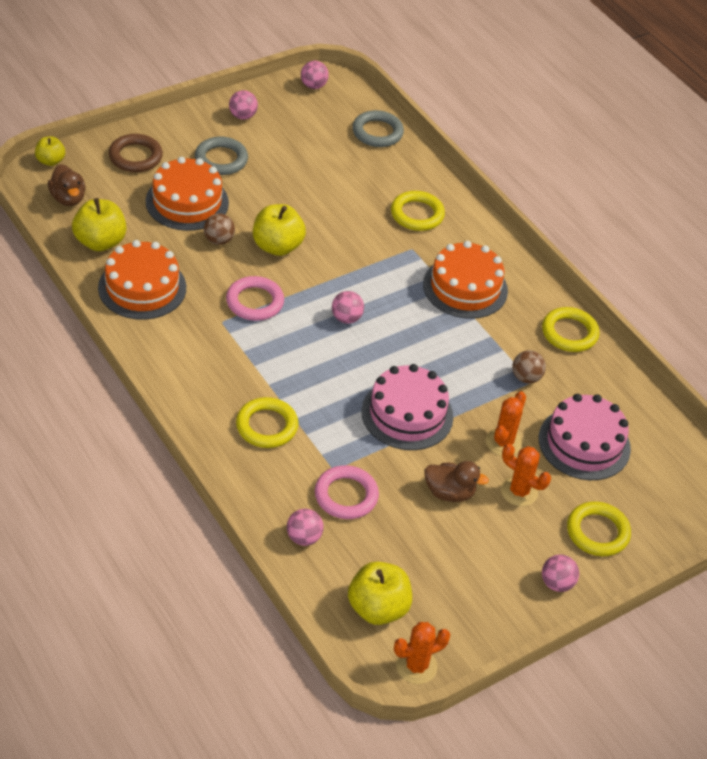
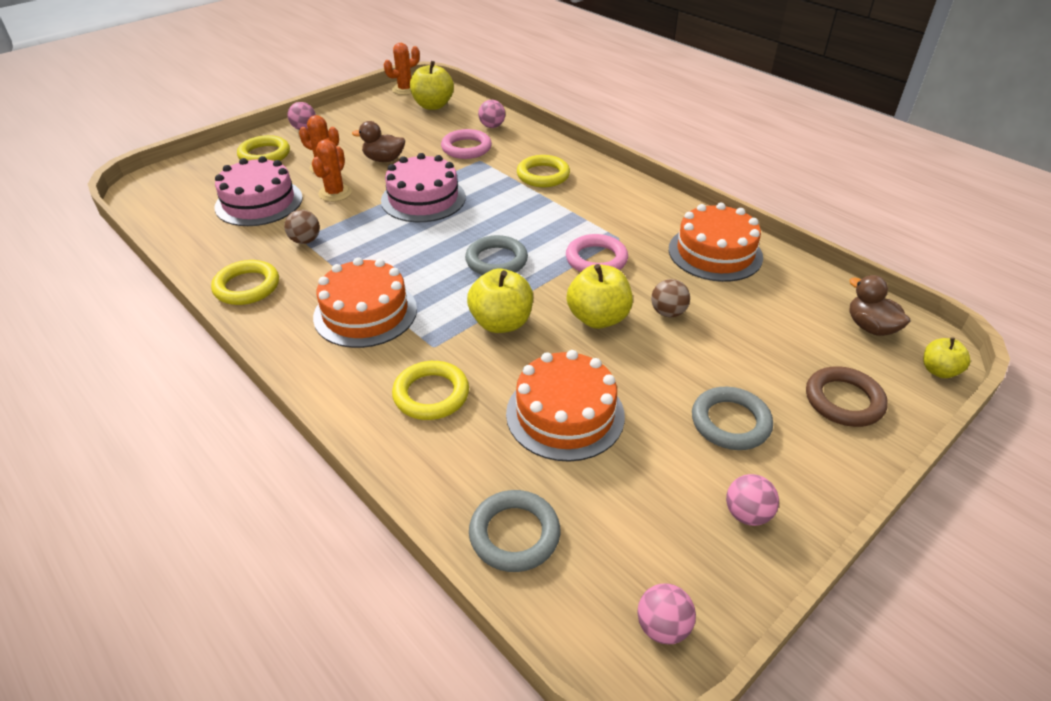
camera: 175 degrees right, 5 degrees down
yellow apple [72,198,126,251] -> yellow apple moved to [467,269,533,333]
orange cake [146,157,229,231] -> orange cake moved to [506,350,625,462]
pink ball [332,291,364,324] -> grey ring [465,235,528,275]

